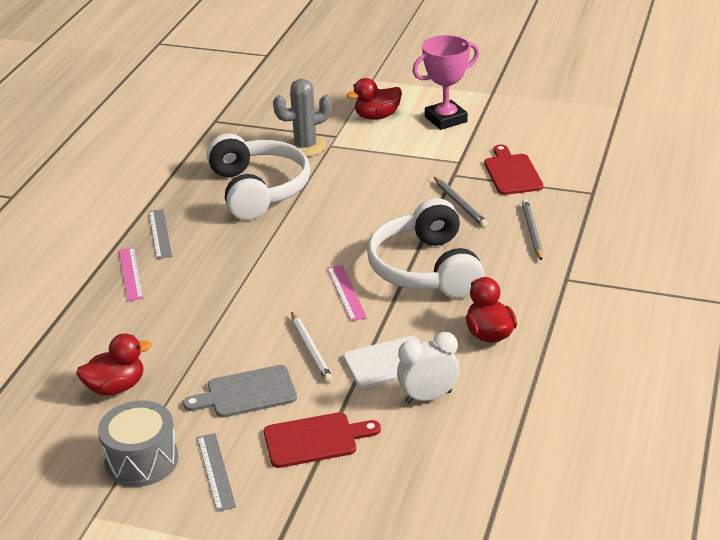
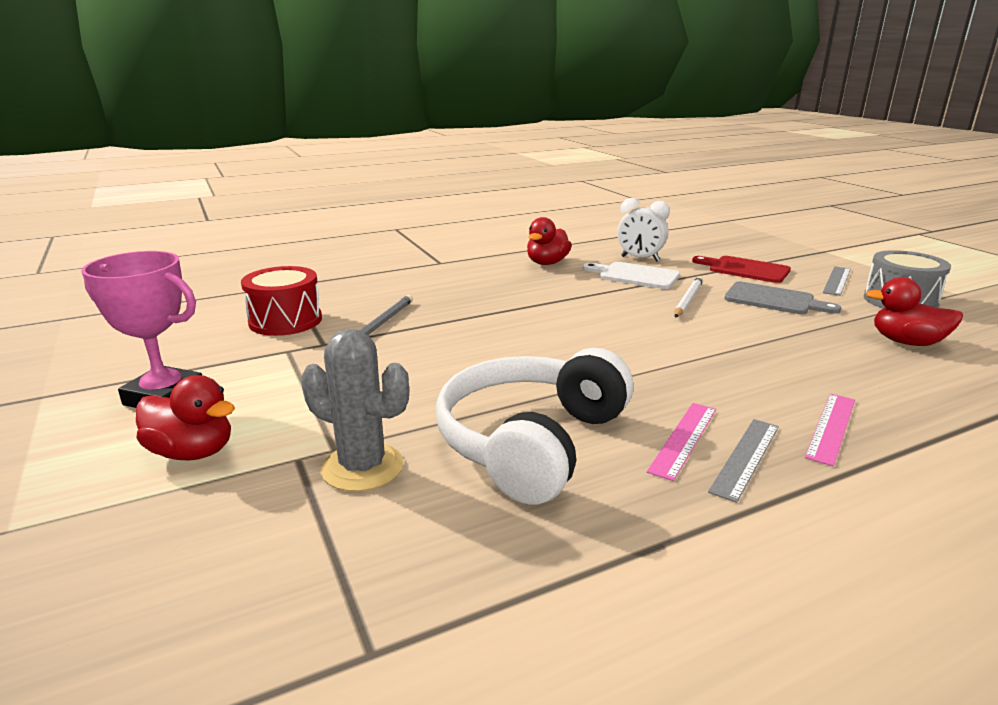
camera: 135 degrees left, 10 degrees down
pink ruler [327,265,367,321] -> pink ruler moved to [647,403,716,481]
white headphones [367,198,484,298] -> none
red cutting board [484,144,543,195] -> red drum [241,266,322,336]
grey pencil [522,199,543,261] -> none

